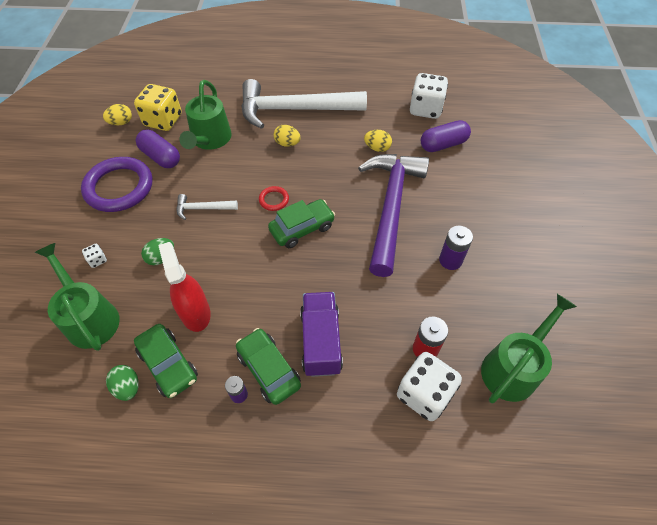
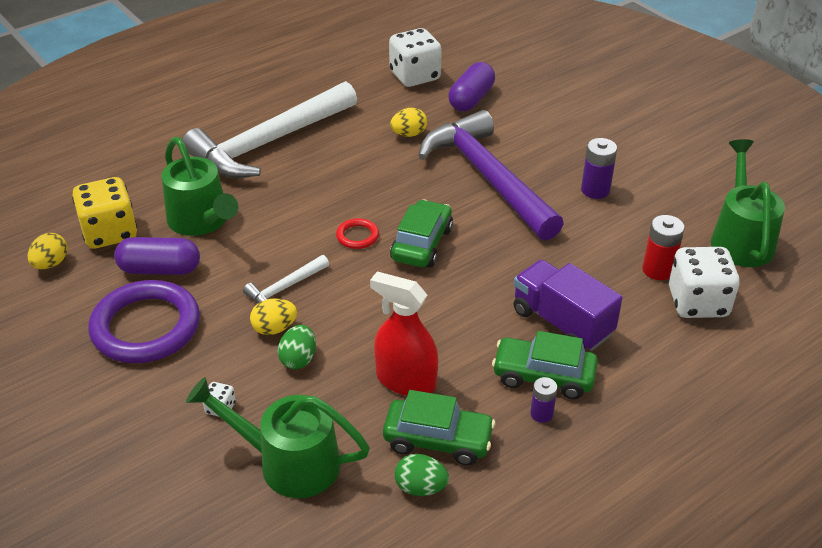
camera: 40 degrees left, 15 degrees down
yellow egg [274,125,301,146] -> yellow egg moved to [250,298,297,335]

